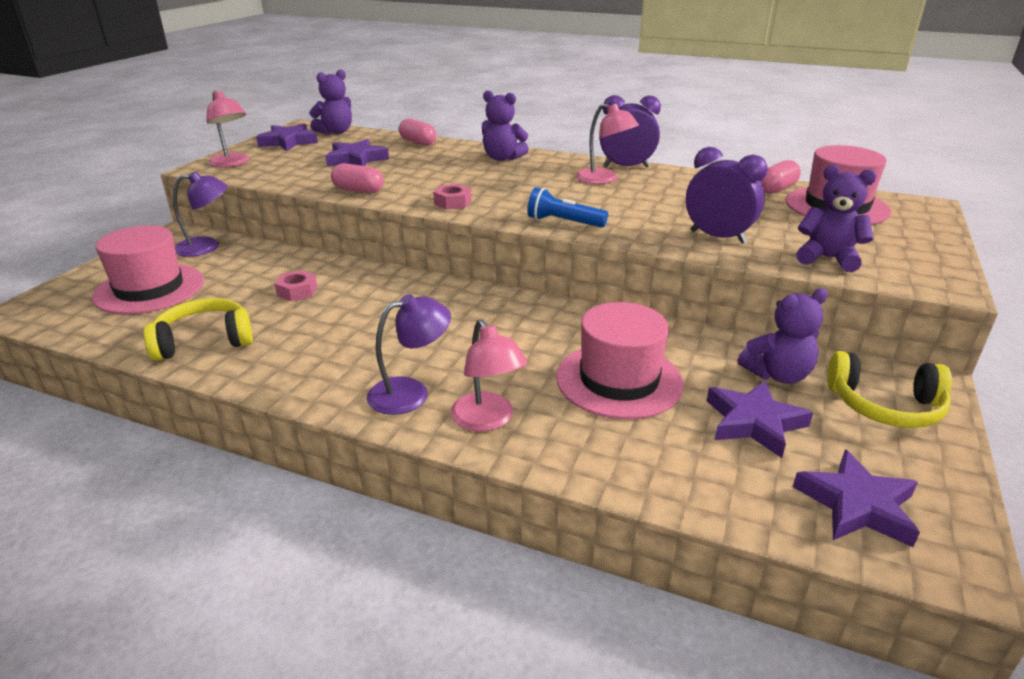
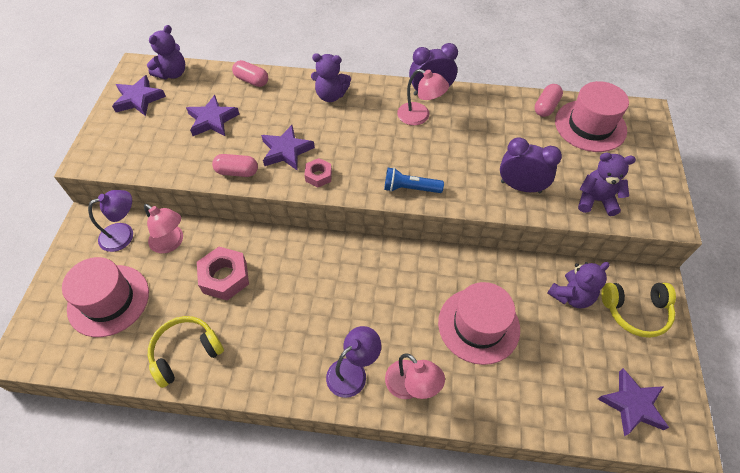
camera: 15 degrees left, 25 degrees up
pink lamp [206,91,249,167] -> pink lamp moved to [144,204,183,253]
pink nut [275,270,317,301] -> pink nut [197,247,249,300], size x1.73
purple star [707,381,813,458] -> purple star moved to [261,125,315,170]

